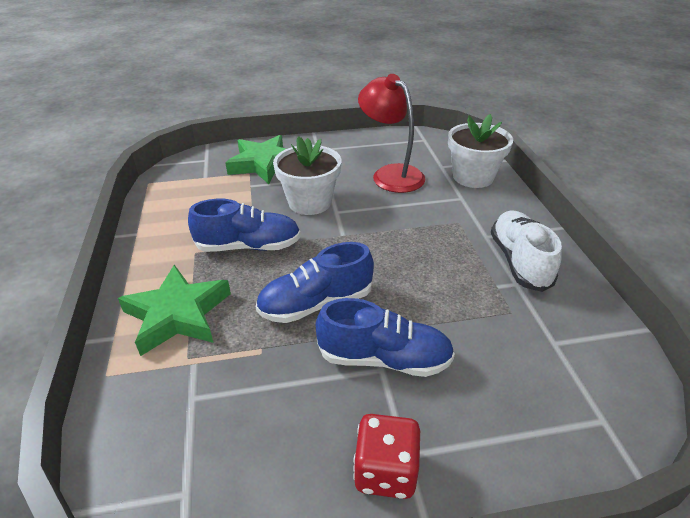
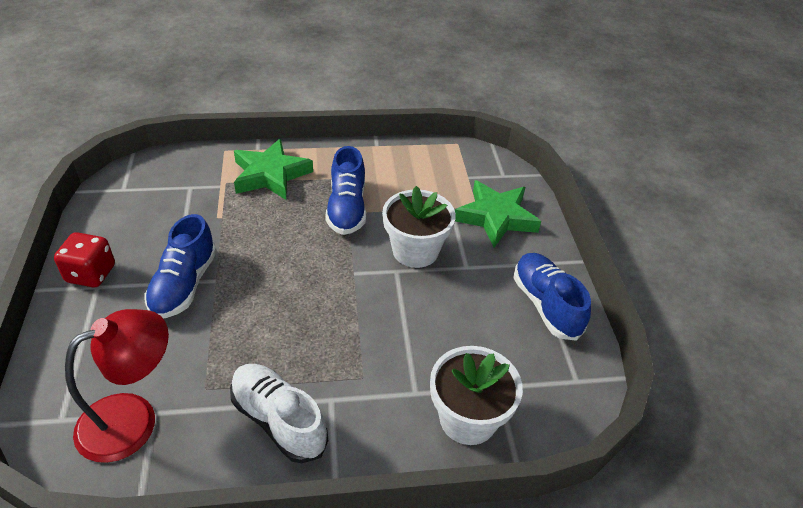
camera: 90 degrees right, 5 degrees up
blue shoe [256,242,374,323] -> blue shoe moved to [513,253,591,341]
red lamp [358,74,425,193] -> red lamp moved to [65,309,169,463]
white shoe [491,210,562,292] -> white shoe turned 135 degrees counterclockwise [230,364,328,463]

